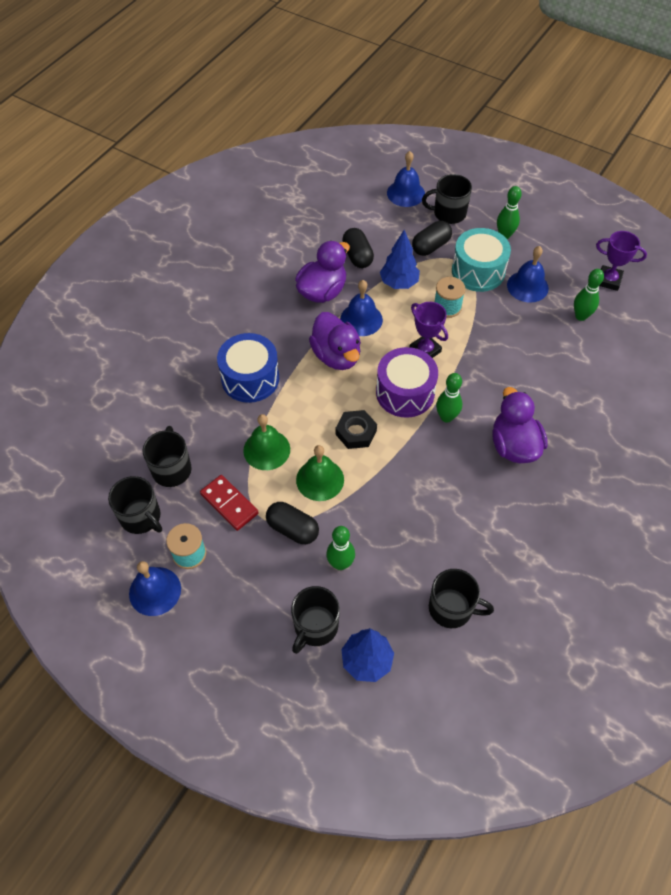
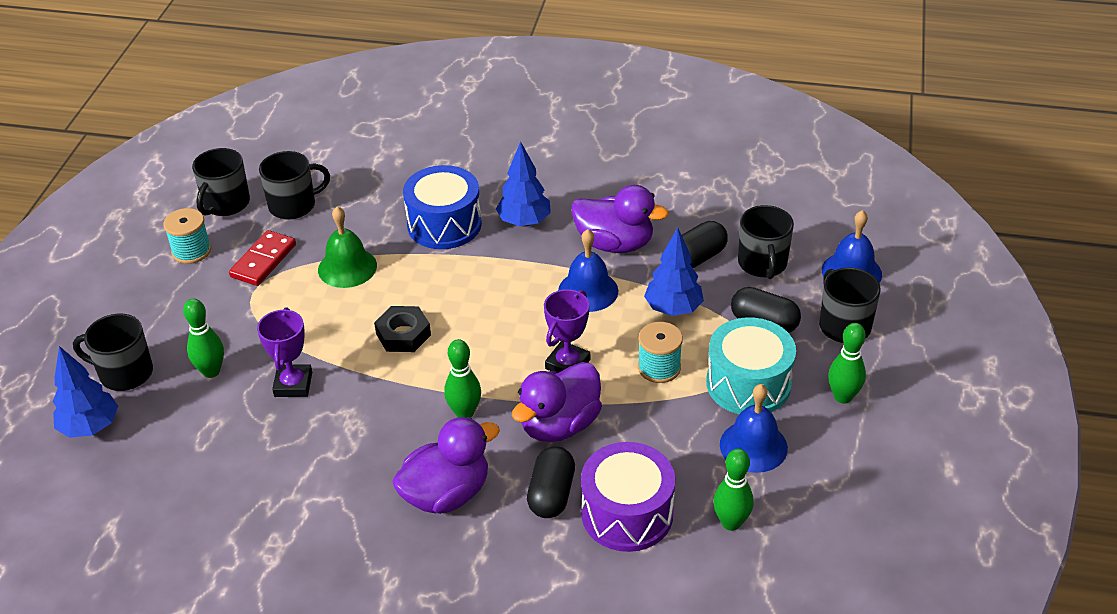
camera: 70 degrees right, 15 degrees down
blue bell [129,561,181,616] -> none
black capsule [266,502,319,544] -> black capsule moved to [527,446,575,518]
green bell [296,445,344,501] -> none
purple duck [309,312,361,370] -> purple duck moved to [512,362,602,442]
purple drum [376,347,438,418] -> purple drum moved to [581,442,675,552]
black mug [429,569,494,628] -> black mug moved to [738,205,794,279]
purple trophy [596,231,647,291] -> purple trophy moved to [257,307,312,397]
none -> blue tree [496,141,551,227]

